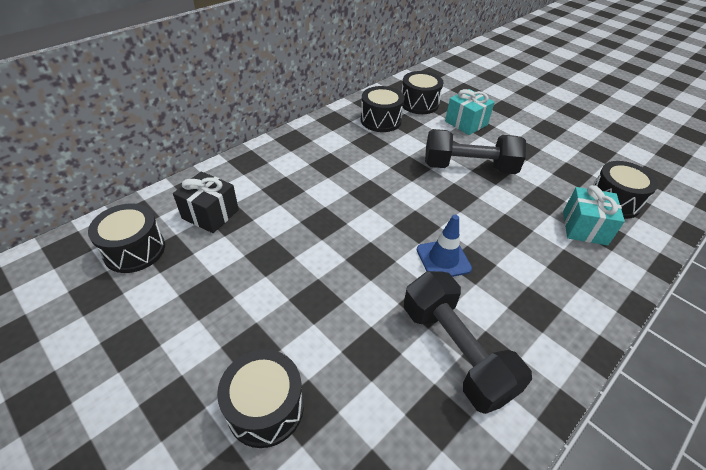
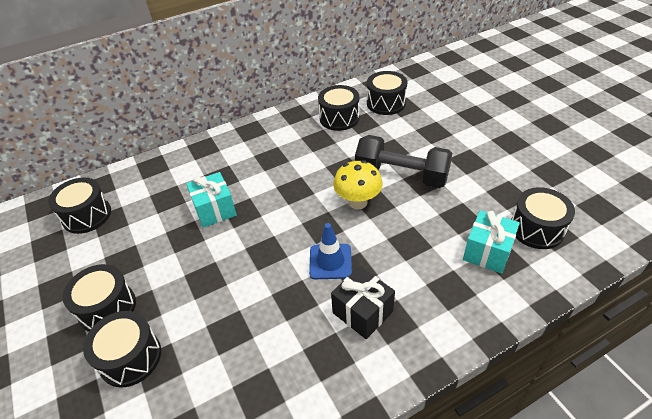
camera: 20 degrees right, 0 degrees up
black gift [173,171,239,233] -> black gift moved to [331,266,395,339]
black dumbbell [404,271,532,414] -> none
turquoise gift [445,89,495,135] -> turquoise gift moved to [186,172,237,228]
none -> black drum [62,264,136,332]
none -> yellow mushroom [333,160,383,209]

